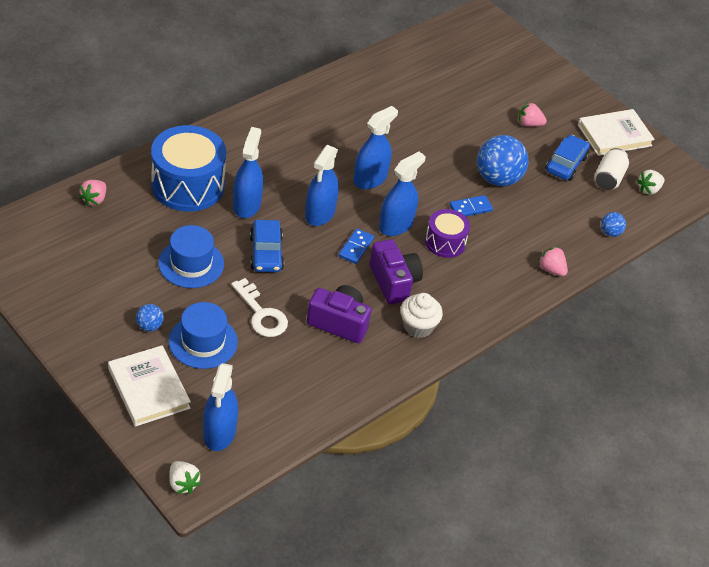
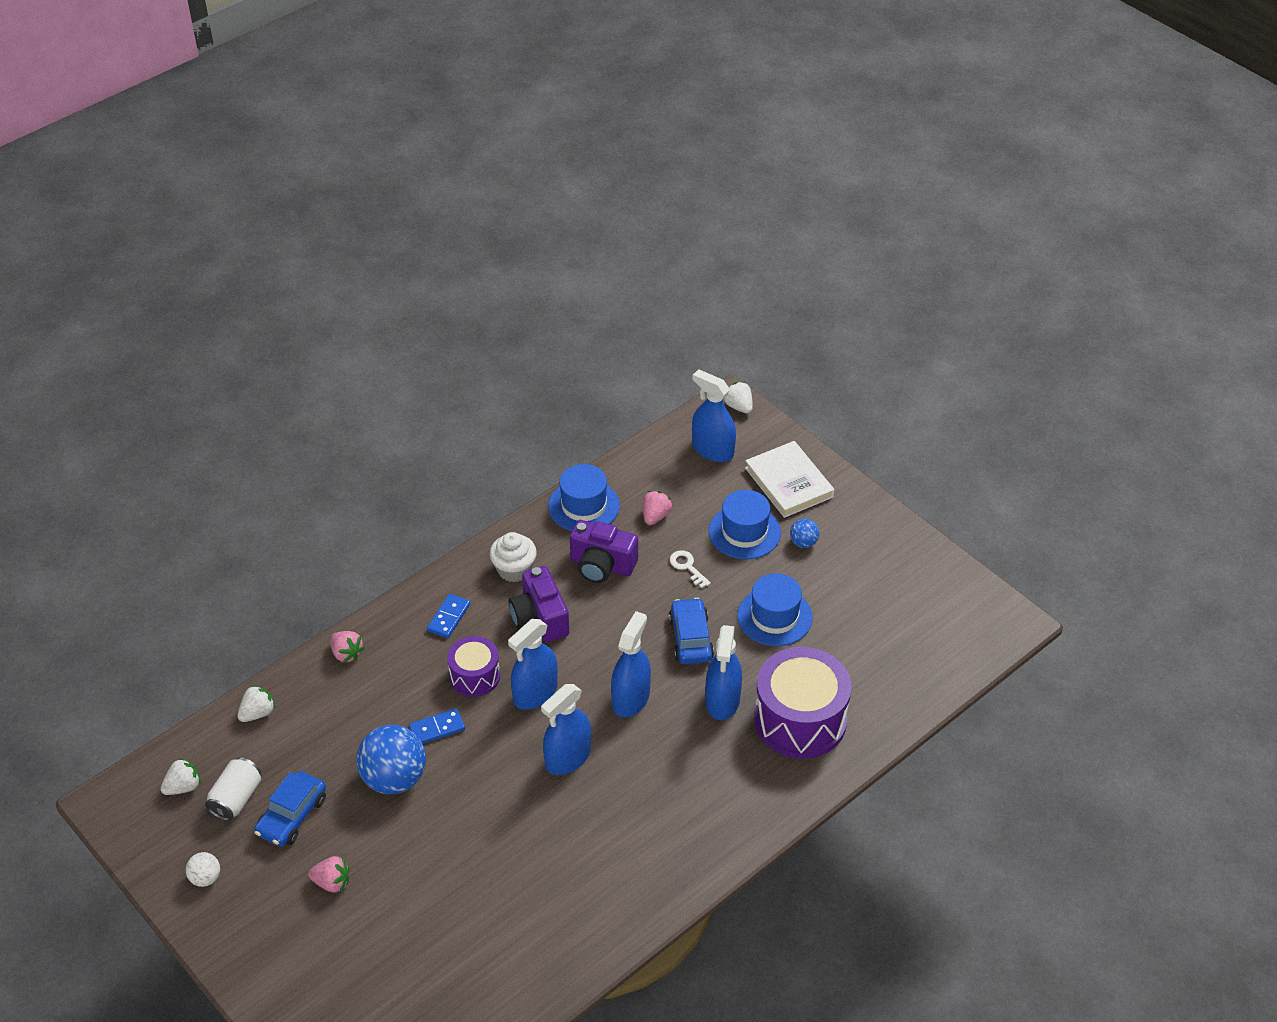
camera: 175 degrees left, 0 degrees up
pink strawberry [79,180,106,206] -> pink strawberry moved to [643,491,672,525]
blue drum [151,125,226,212] -> purple drum [754,647,852,759]
blue spray bottle [203,363,238,451] -> blue spray bottle turned 60 degrees counterclockwise [692,369,736,462]
white key [231,278,288,337] -> white key [670,550,711,588], size x0.61
blue domino [339,228,374,264] -> blue domino moved to [427,594,470,638]
white book [578,109,655,156] -> white ball [186,852,220,887]
blue ball [601,212,626,237] -> white strawberry [238,685,276,722]
none -> blue hat [548,464,620,531]

